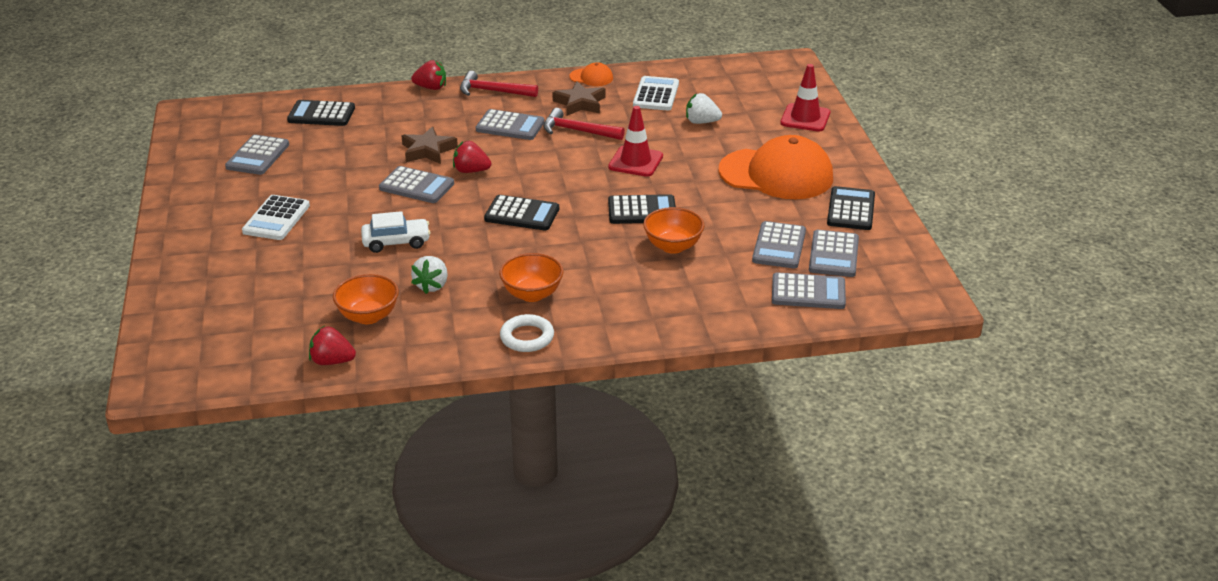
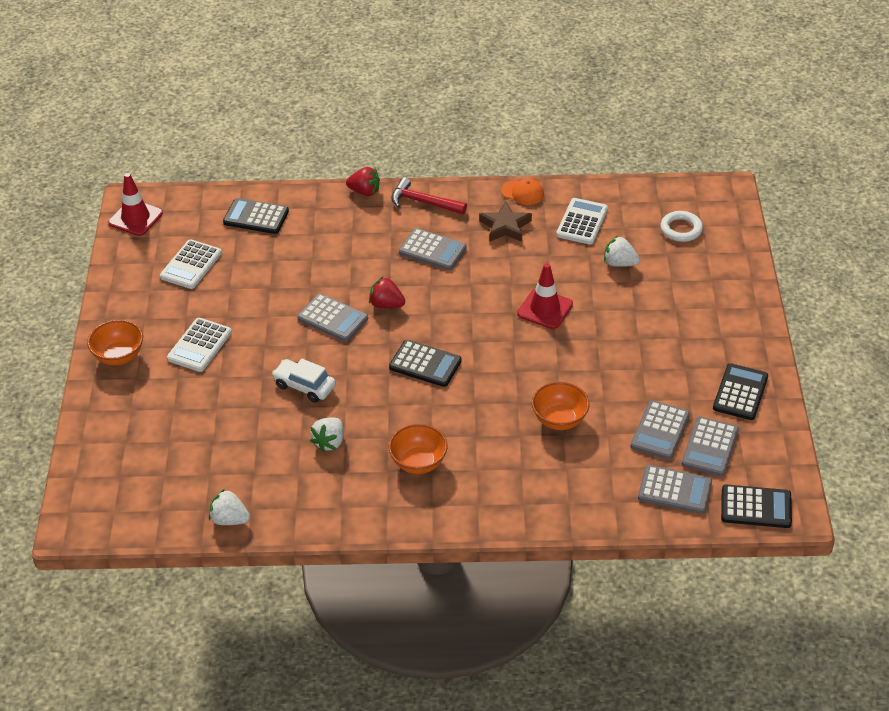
camera: 10 degrees right, 10 degrees up
grey calculator [225,135,289,175] -> white calculator [160,239,222,289]
red strawberry [309,326,356,365] -> white strawberry [209,489,250,525]
orange bowl [333,274,399,324] -> orange bowl moved to [87,320,143,365]
white car [361,211,431,253] -> white car turned 150 degrees counterclockwise [272,359,336,403]
brown star [401,126,458,164] -> none
white ring [500,314,554,352] -> white ring moved to [660,211,703,242]
red hammer [543,108,625,140] -> none
black calculator [608,194,676,224] -> black calculator moved to [721,484,792,528]
orange cap [718,135,833,199] -> none
red traffic cone [780,64,830,132] -> red traffic cone moved to [108,173,163,236]

